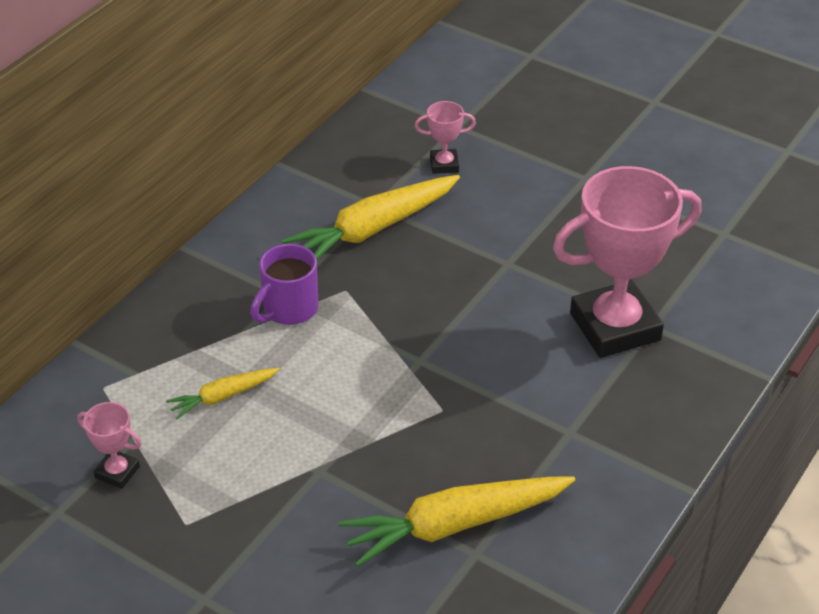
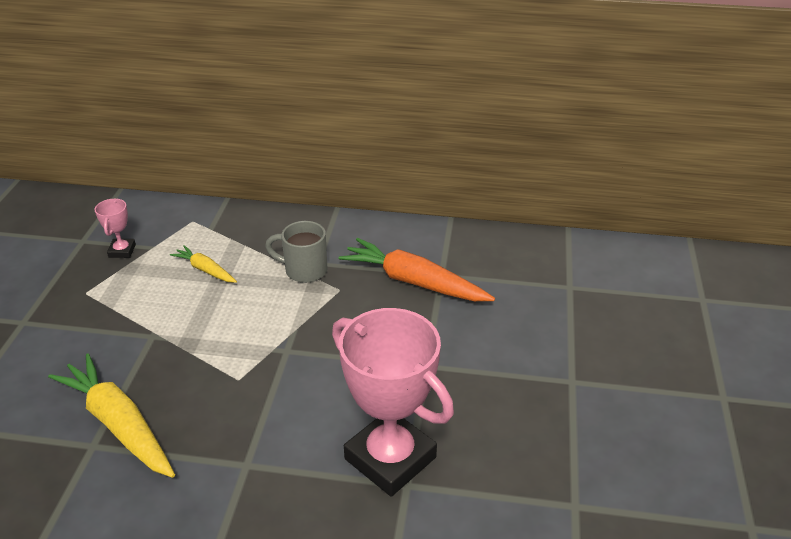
camera: 65 degrees right, 5 degrees down
purple mug [250,244,319,325] -> grey mug [265,221,327,283]
yellow carrot [282,175,460,259] -> orange carrot [339,238,495,301]
pink trophy [415,101,476,174] -> none

